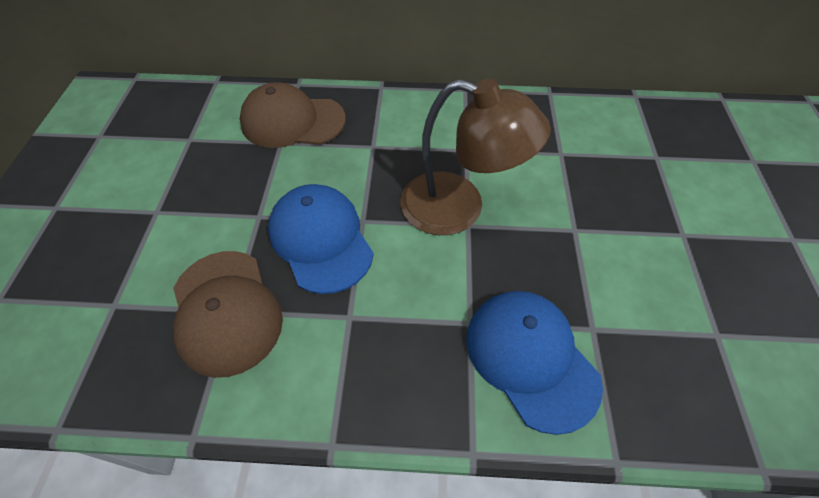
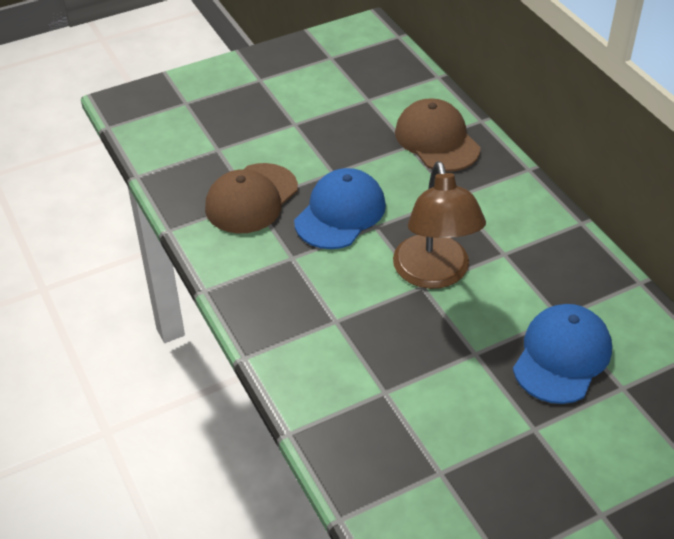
camera: 60 degrees right, 10 degrees down
blue cap [466,291,603,435] -> blue cap moved to [513,304,612,404]

